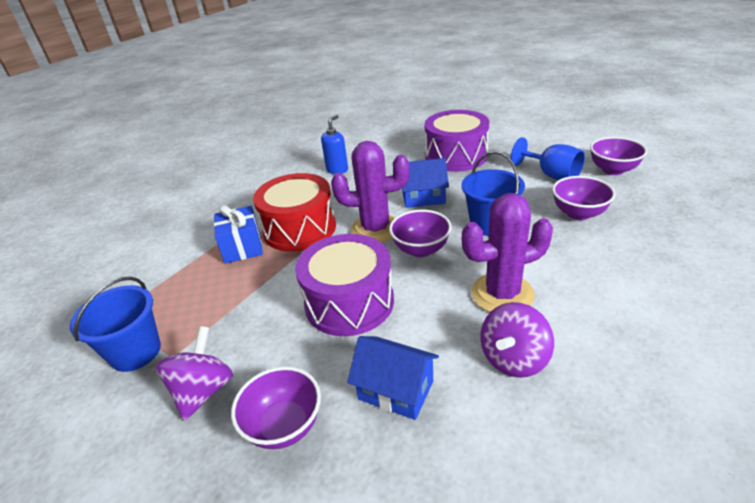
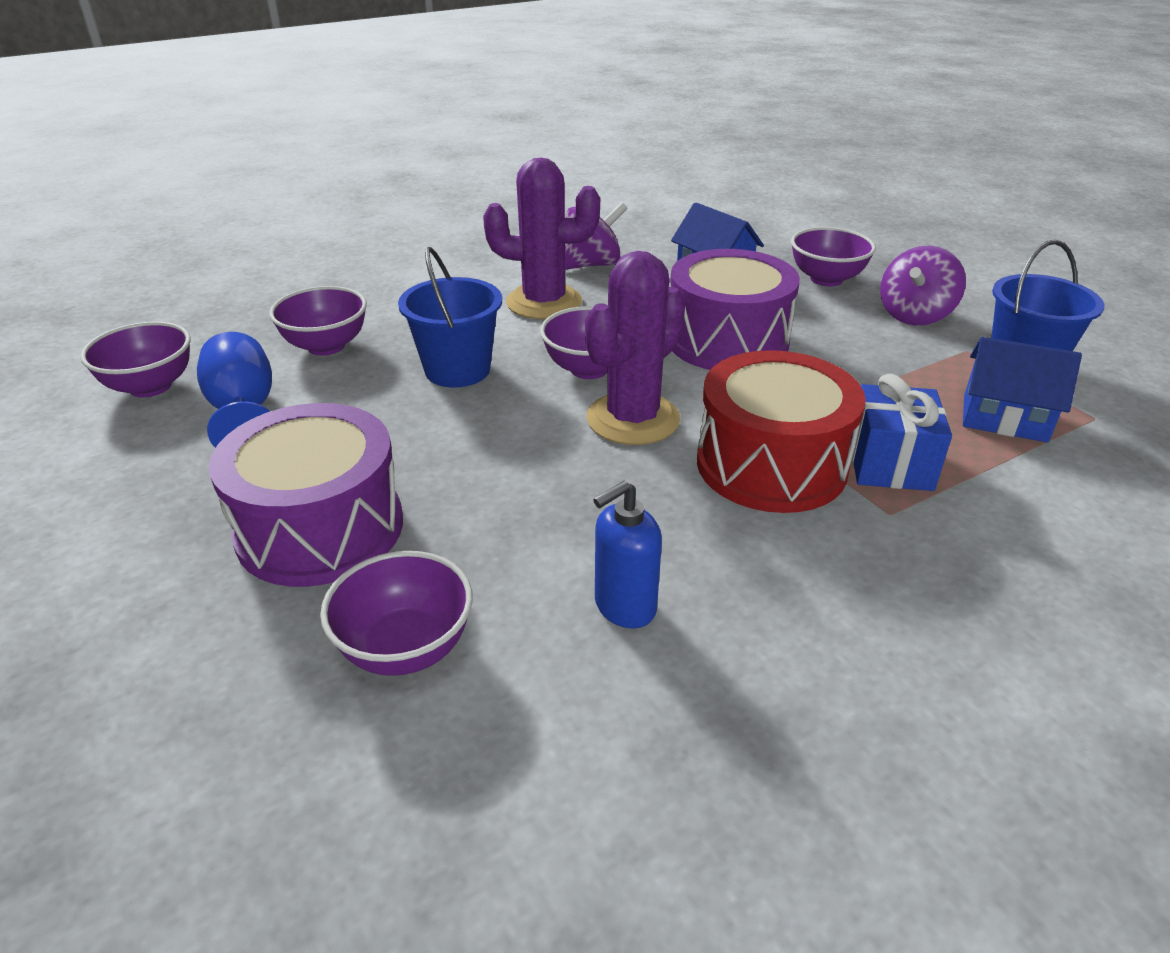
camera: 160 degrees left, 0 degrees up
purple cactus [331,141,409,243] -> purple cactus turned 75 degrees counterclockwise [585,251,685,445]
blue house [402,158,449,208] -> blue house moved to [963,337,1082,442]
none -> purple bowl [320,551,473,676]

